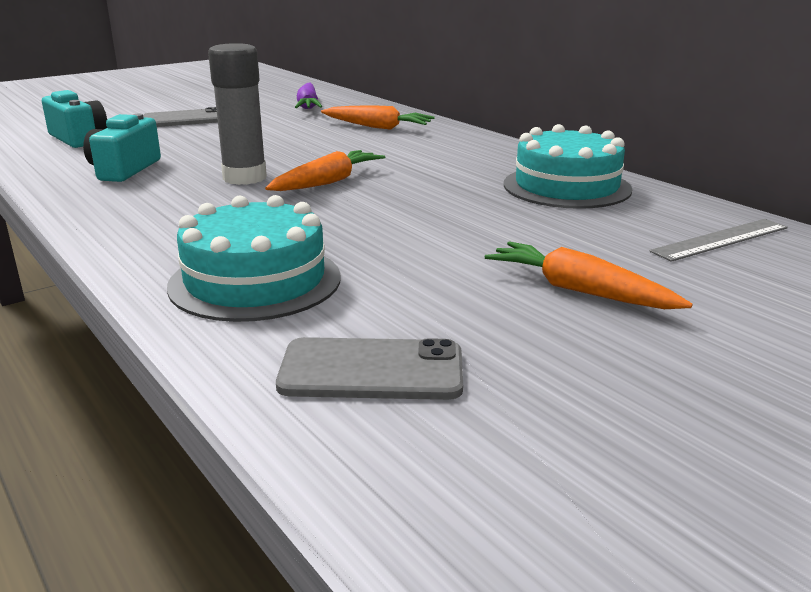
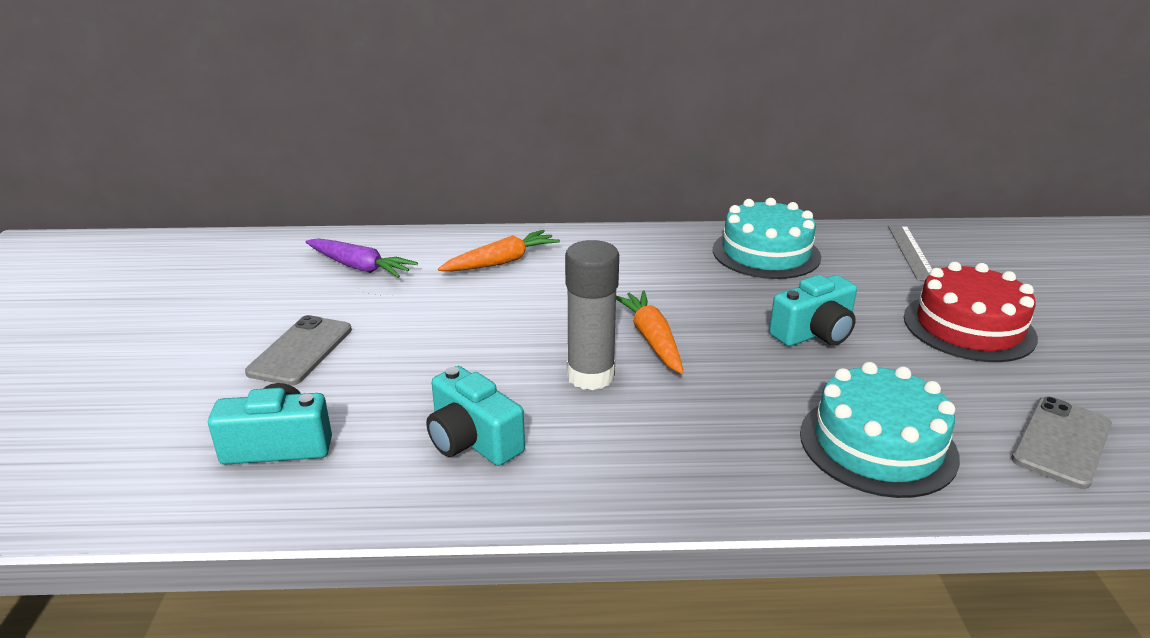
camera: 55 degrees left, 5 degrees up
orange carrot [485,242,693,309] -> red cake [904,262,1038,362]
none -> turquoise camera [769,275,857,346]

